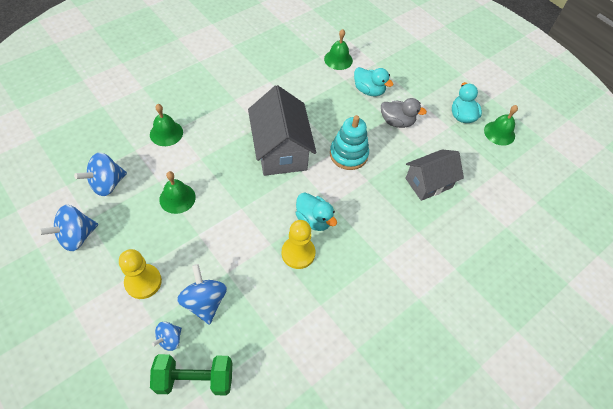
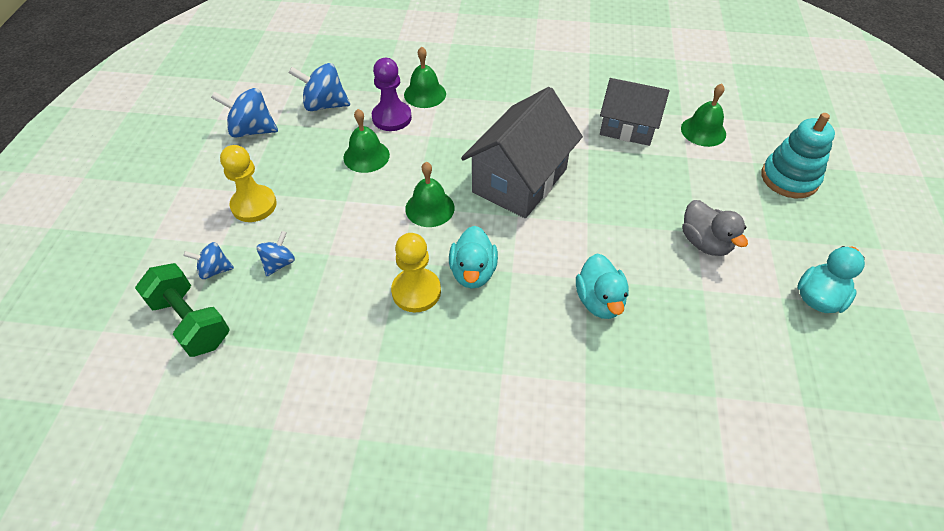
camera: 50 degrees right, 5 degrees down
blue spinning top [177,264,227,325] -> blue spinning top [257,231,295,276], size x0.60
turquoise stacking toy [330,115,369,170] -> turquoise stacking toy moved to [761,113,835,198]
turquoise duck [354,67,393,96] -> turquoise duck moved to [576,254,629,319]
grey house [405,150,464,201] -> grey house moved to [600,78,669,146]
green bell [484,105,518,146] -> green bell moved to [405,162,455,227]
none -> purple pawn [372,58,412,131]

